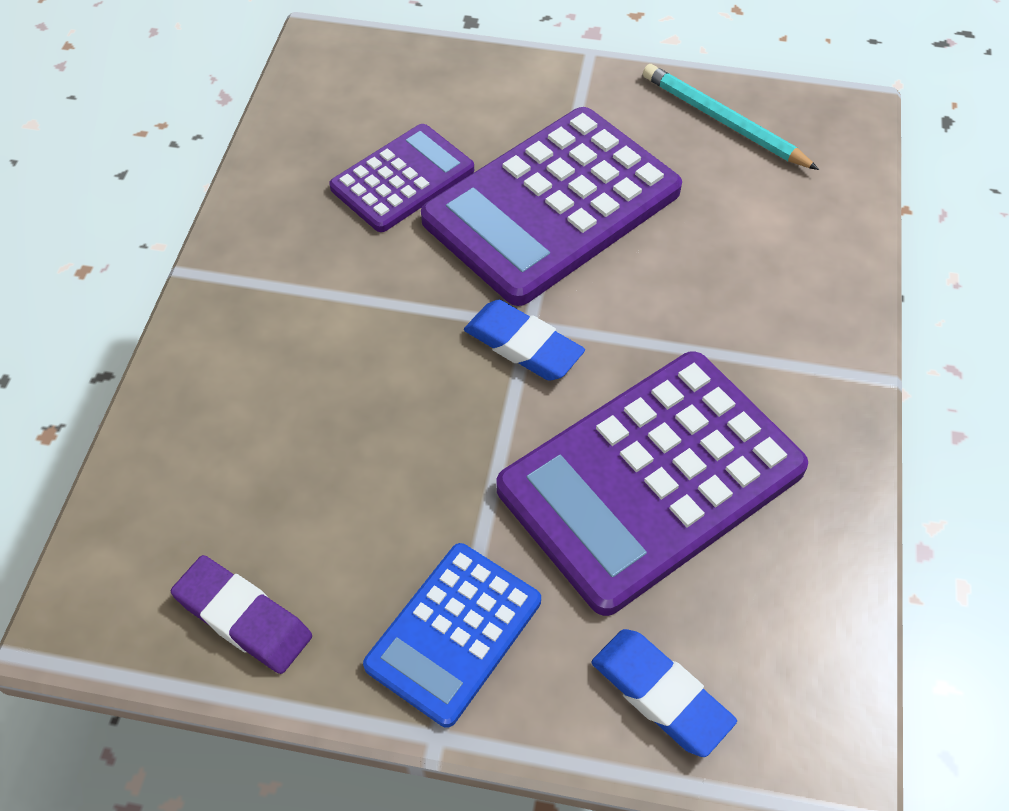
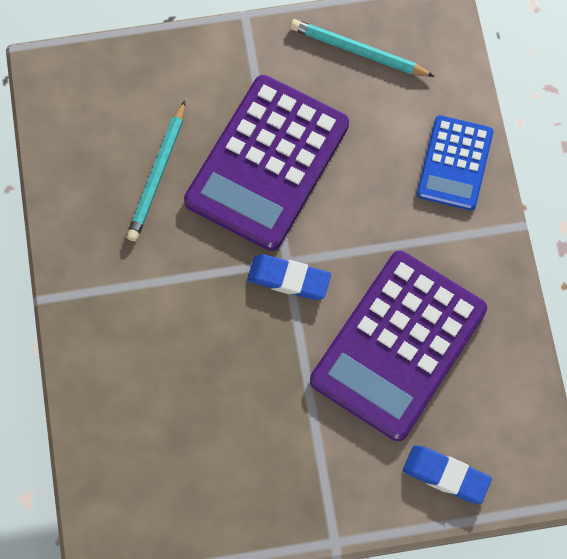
camera: 20 degrees left, 15 degrees up
purple eraser [171,555,312,674] -> none
purple calculator [329,124,474,232] -> turquoise pencil [127,101,185,241]
blue calculator [363,543,541,728] -> blue calculator moved to [417,115,493,210]

